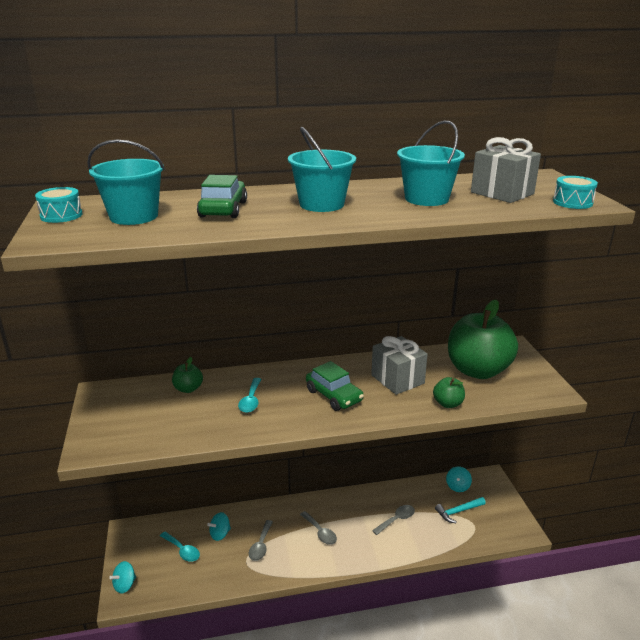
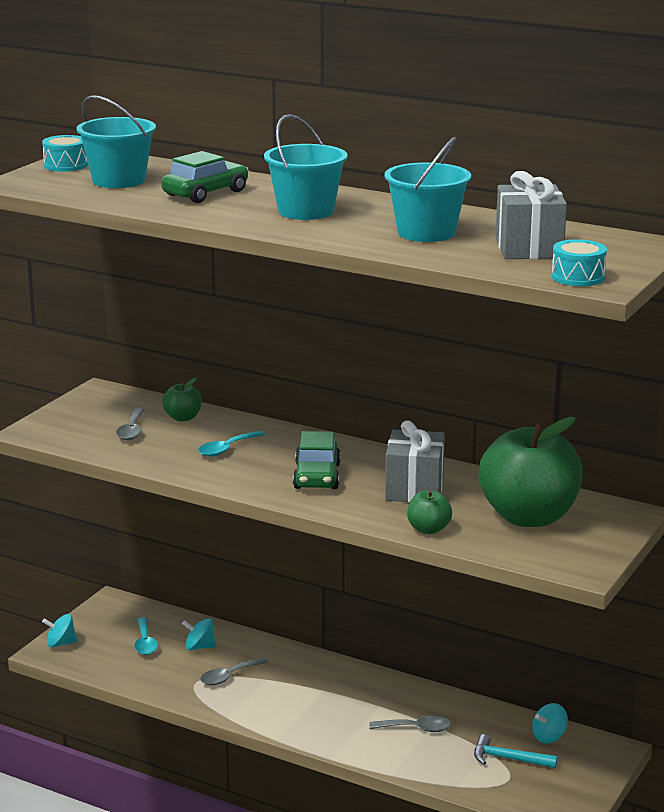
camera: 40 degrees right, 5 degrees down
grey spoon [300,511,337,545] -> grey spoon moved to [116,408,144,440]

